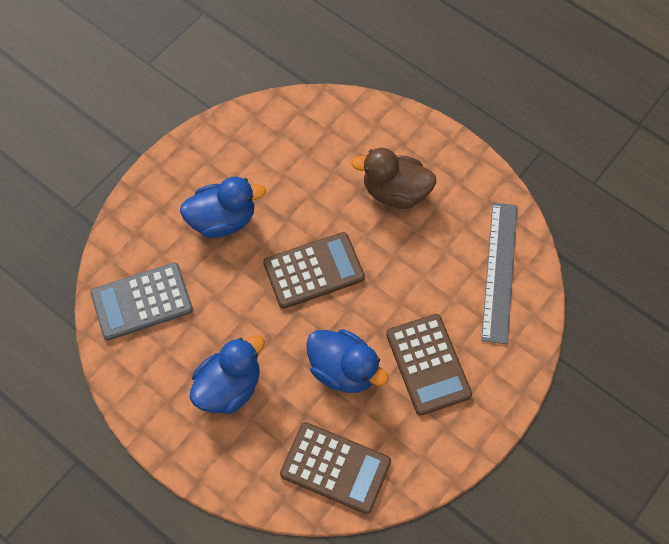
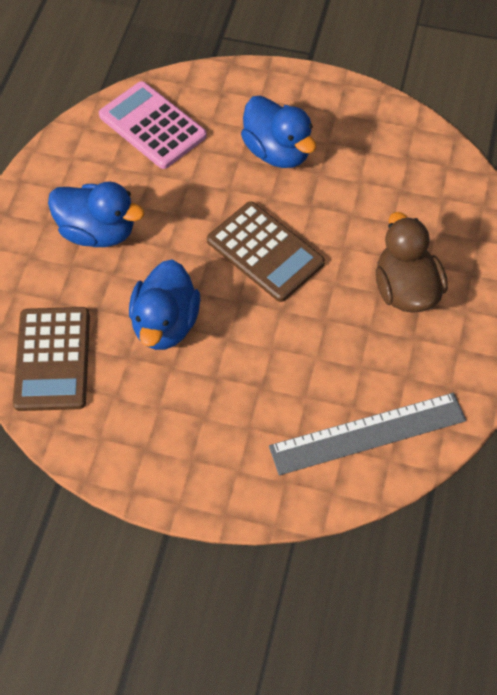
camera: 65 degrees right, 5 degrees down
grey calculator [91,262,193,340] -> pink calculator [99,81,207,169]
brown calculator [386,314,472,416] -> none

